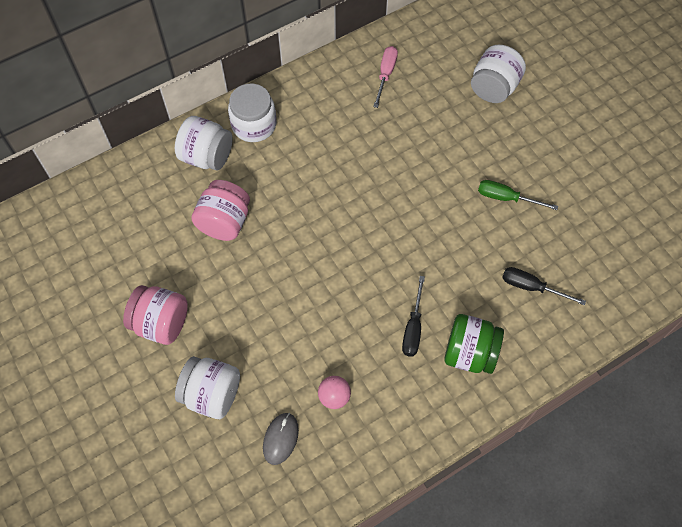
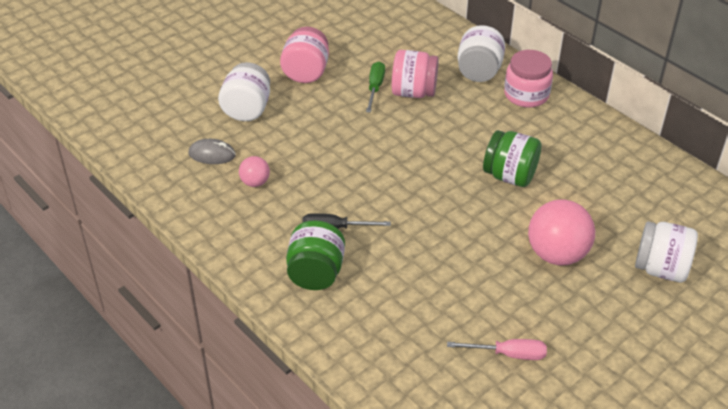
camera: 80 degrees right, 20 degrees down
white jar [228,83,276,142] -> pink jar [504,50,553,108]
pink screwdriver [373,46,398,108] -> pink screwdriver moved to [447,339,547,360]
green screwdriver [478,180,558,210] -> green screwdriver moved to [366,61,385,113]
black screwdriver [502,267,586,306] -> none
none -> green jar [483,130,541,187]
none -> pink ball [528,199,595,265]

